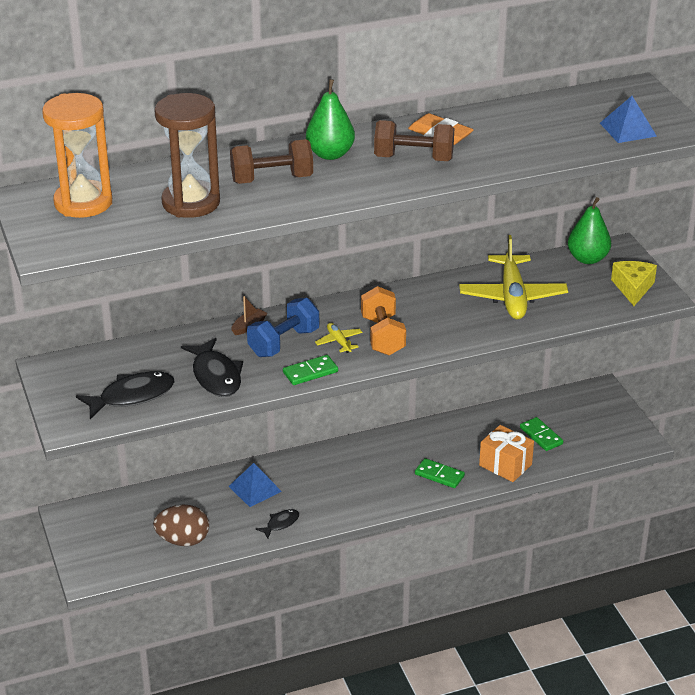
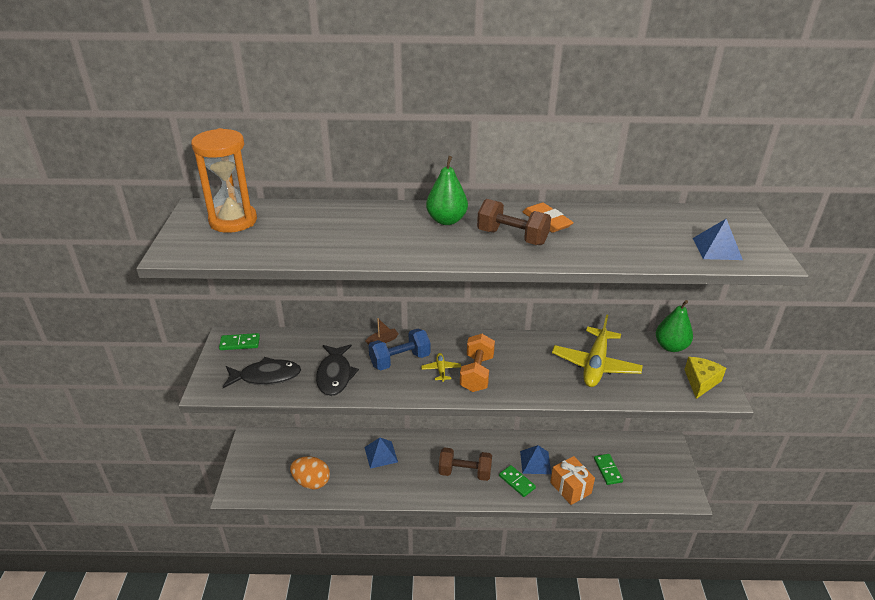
camera: 20 degrees right, 0 degrees up
brown egg [153,505,209,546] -> orange egg [290,456,330,490]
brown hourglass [154,93,220,218] -> none
brown dumbbell [230,139,313,184] -> brown dumbbell moved to [439,447,492,481]
black fish [255,509,299,538] -> none
green domino [283,355,338,385] -> green domino moved to [219,333,260,350]
none -> blue pyramid [520,445,551,474]

